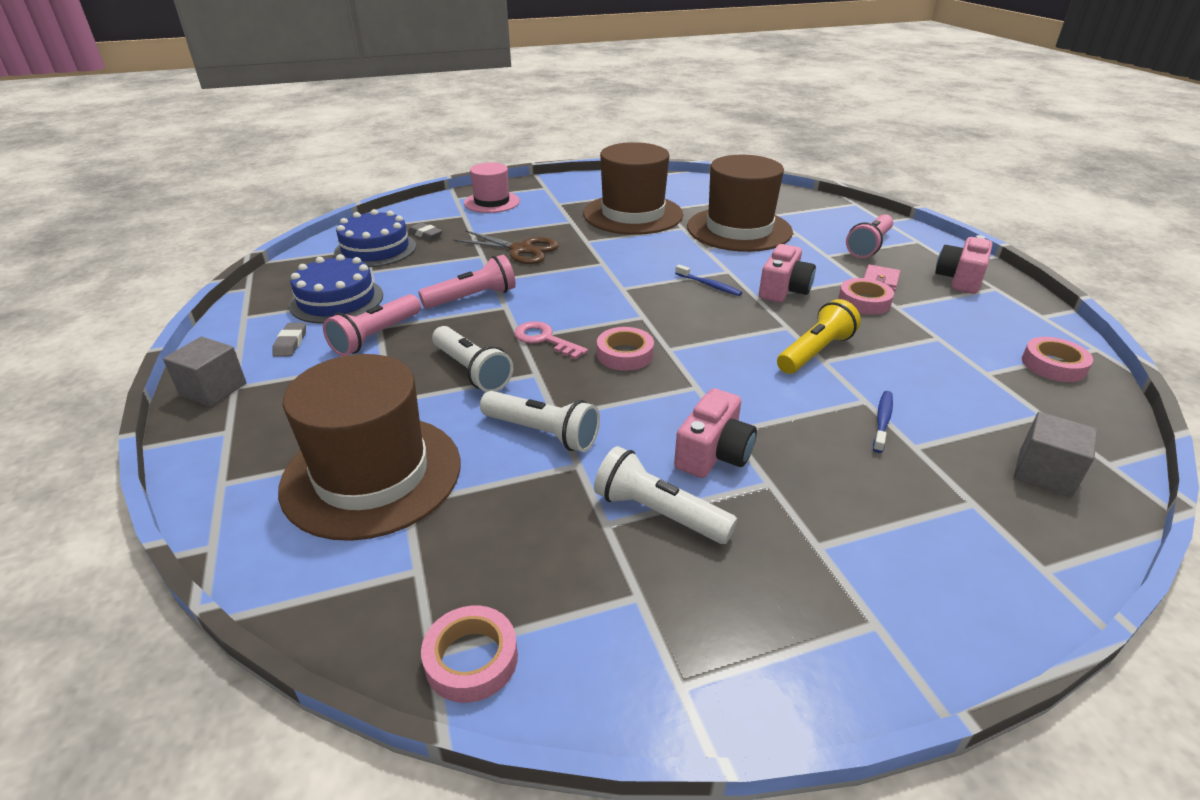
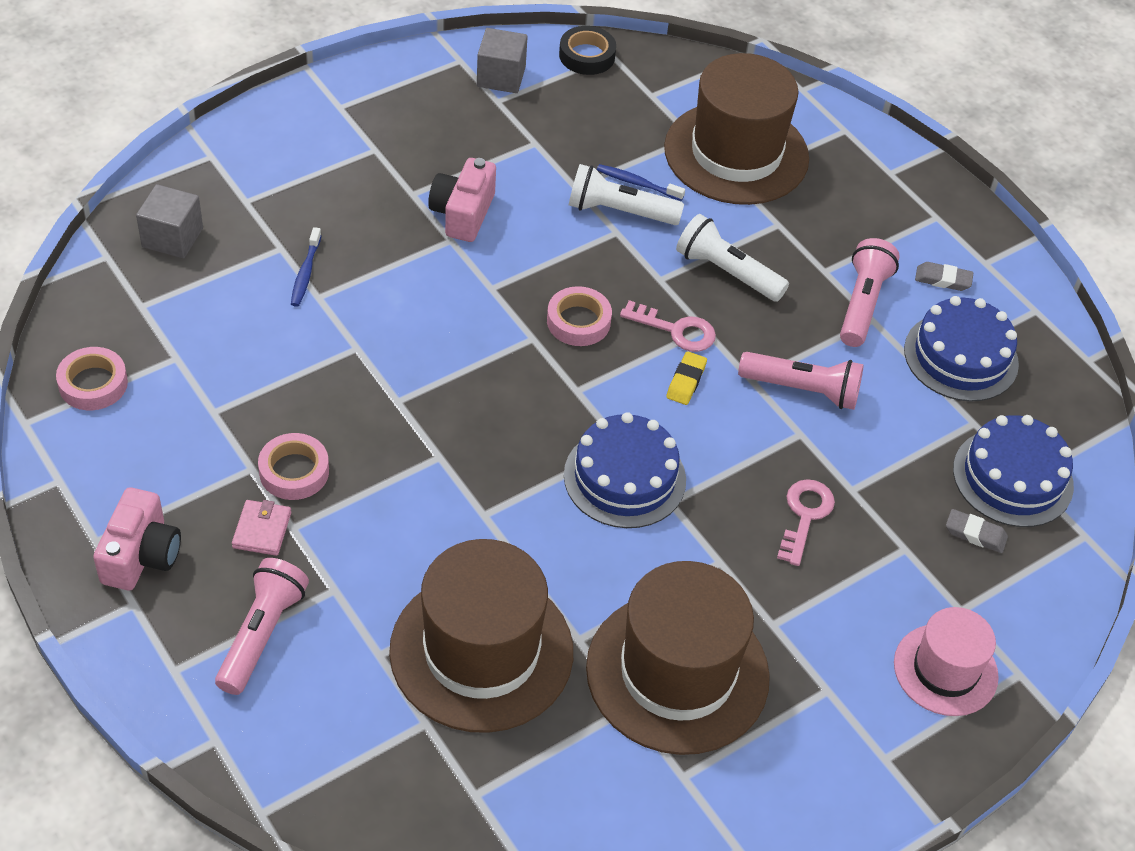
camera: 160 degrees right, 15 degrees up
grey cube [163,337,246,407] -> grey cube moved to [477,28,528,93]
grey eraser [272,323,306,357] -> grey eraser turned 60 degrees counterclockwise [915,262,973,291]
pink flashlight [418,255,516,309] -> pink flashlight turned 120 degrees counterclockwise [738,352,864,410]
pink tape [421,605,518,703] -> black tape [559,26,616,75]
brown scissors [453,230,559,264] -> pink key [777,479,835,566]
white flashlight [594,446,737,544] -> none
blue toothbrush [675,265,742,296] -> blue toothbrush moved to [597,164,685,201]
pink camera [759,244,816,303] -> none
yellow flashlight [777,299,861,374] -> none
none -> blue cake [564,412,686,528]
none -> yellow eraser [666,351,707,405]

